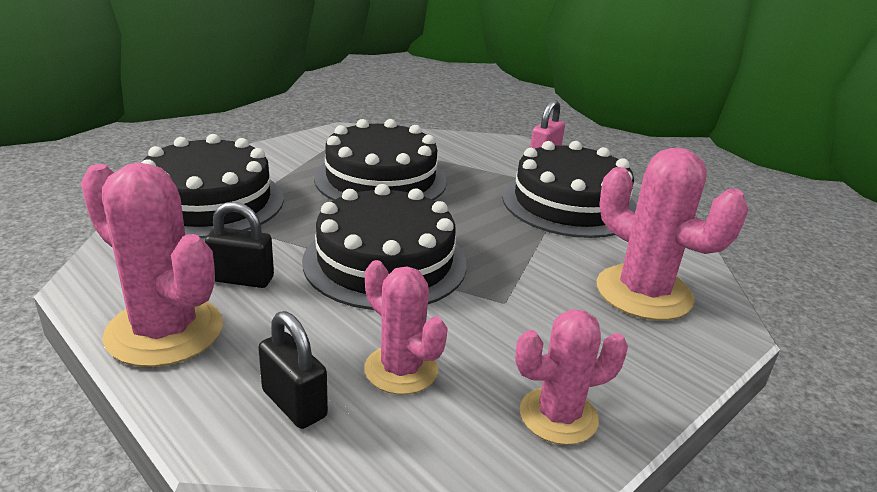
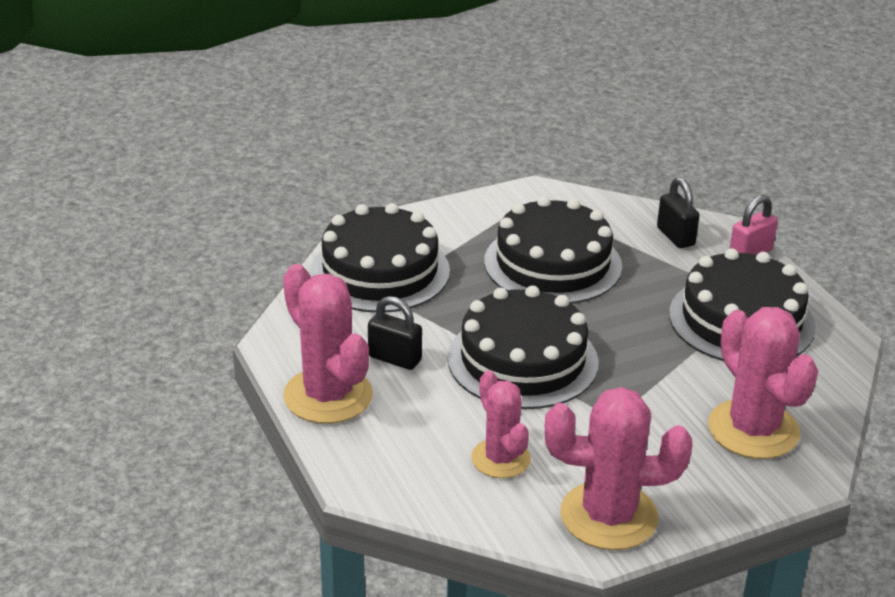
camera: 20 degrees right, 5 degrees up
black padlock [258,311,328,429] -> black padlock moved to [657,177,700,248]
pink cactus [515,309,628,445] -> pink cactus [545,387,693,550], size x1.57

